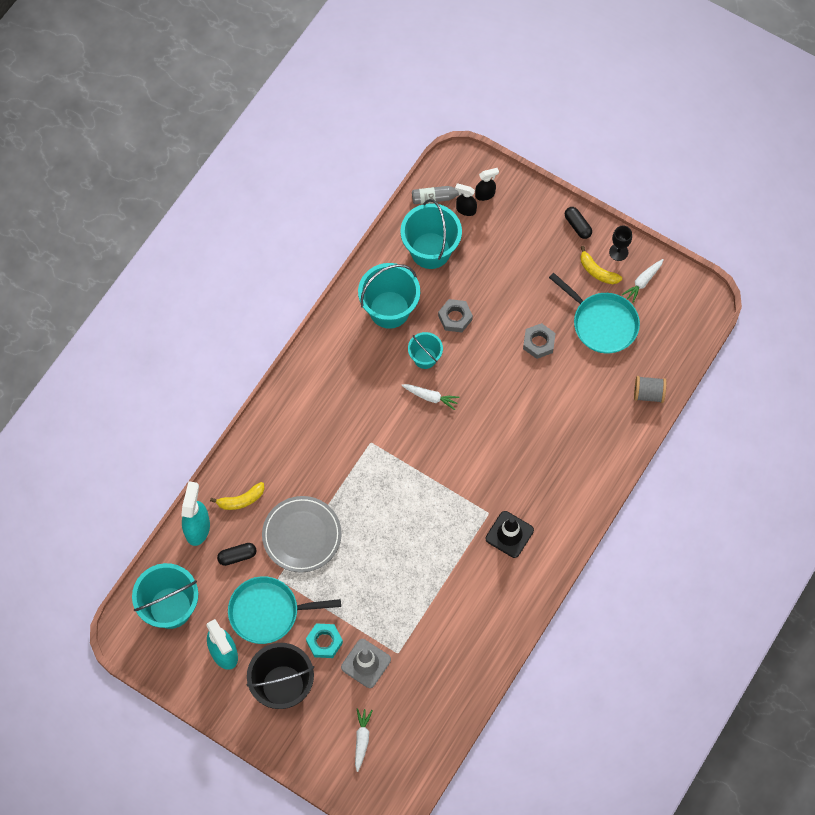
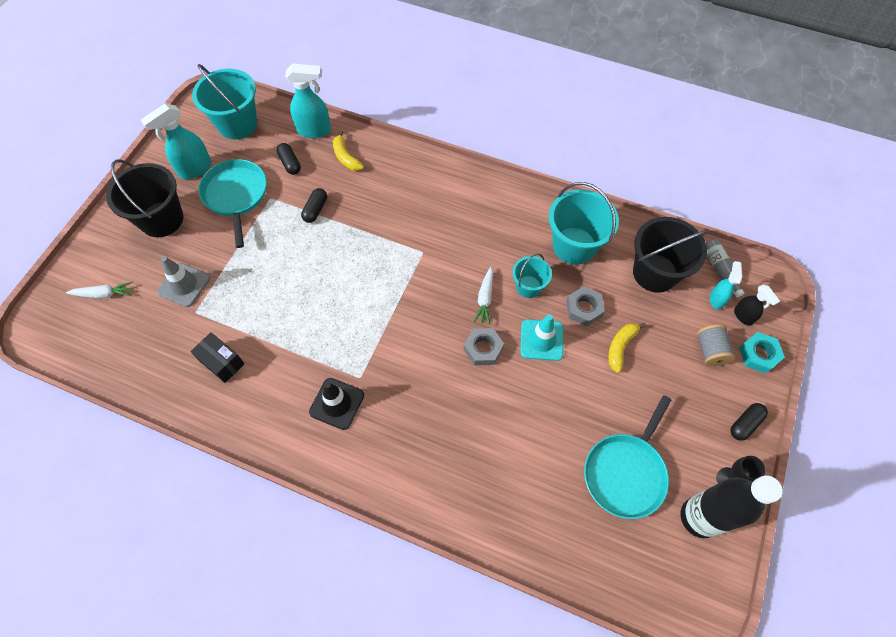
camera: 80 degrees right, 5 degrees down
grey plate [262,496,342,573] -> black capsule [301,188,327,223]
turquoise nut [306,623,343,658] -> turquoise nut moved to [739,332,785,373]
turquoise bucket [400,199,462,269] -> black bucket [633,217,708,293]
black spray bottle [455,183,477,216] -> turquoise spray bottle [710,261,742,310]
grey nut [523,323,556,359] -> grey nut moved to [464,328,504,365]
yellow banana [580,246,622,284] -> yellow banana moved to [608,323,646,373]
white carrot [622,259,664,303] -> black bottle [681,475,783,538]
grey spool [634,376,666,403] -> grey spool moved to [697,324,735,366]
none -> black box [190,332,245,383]
none -> turquoise traffic cone [520,314,563,361]

